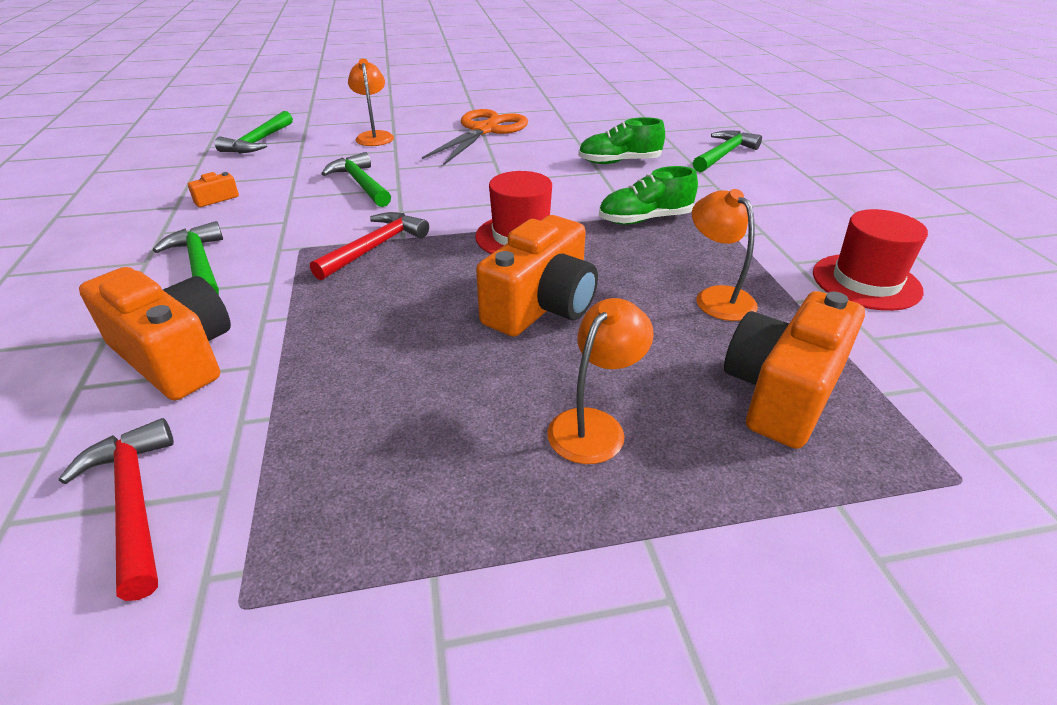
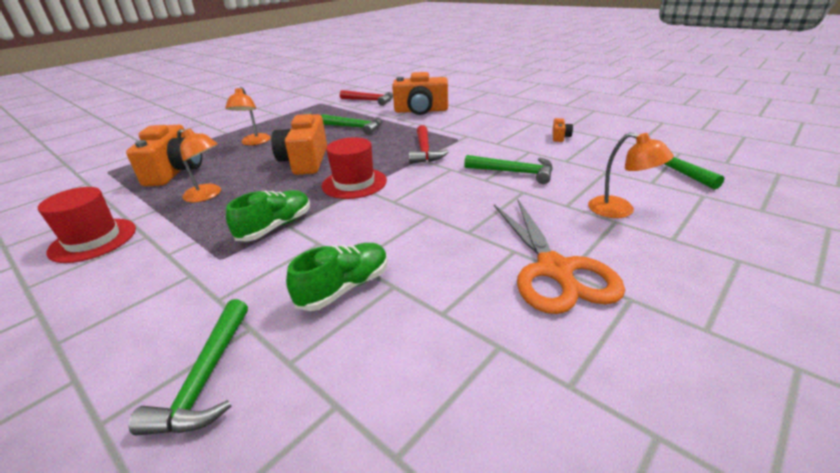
camera: 145 degrees right, 5 degrees down
green hammer [153,221,223,295] -> green hammer moved to [321,114,382,135]

